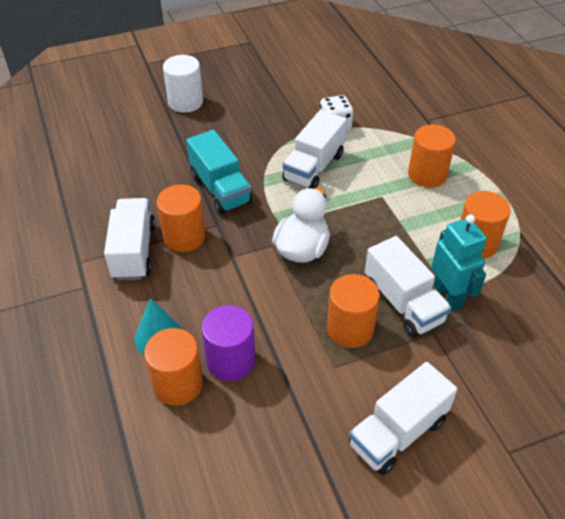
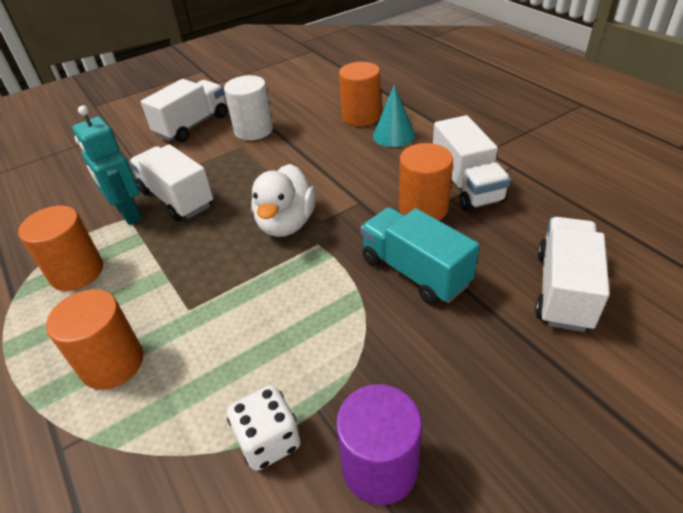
camera: 170 degrees right, 5 degrees down
white cylinder [163,55,203,113] -> white cylinder moved to [224,75,273,140]
purple cylinder [202,305,255,381] -> purple cylinder moved to [336,384,422,505]
white truck [282,110,347,189] -> white truck moved to [535,217,610,332]
orange cylinder [327,274,380,348] -> none

